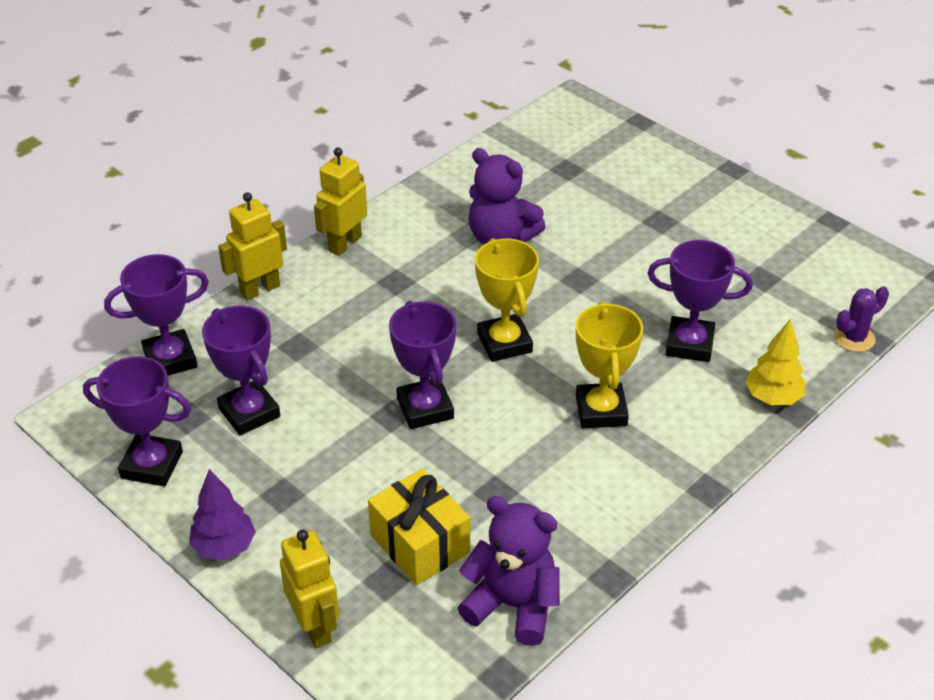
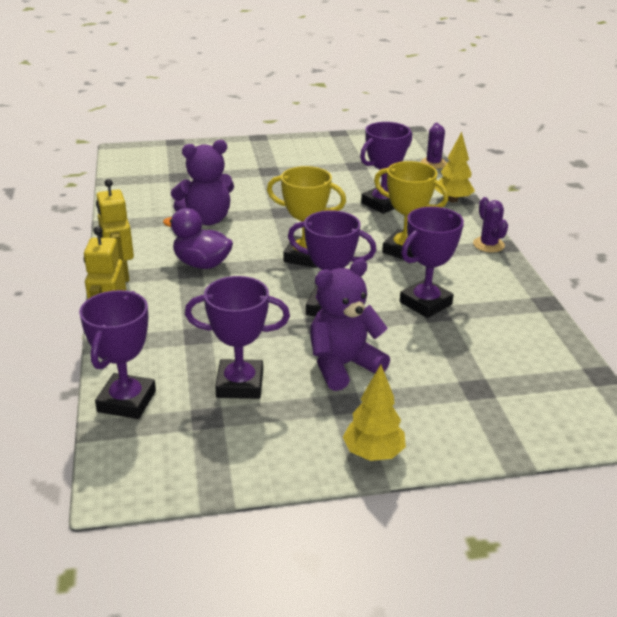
camera: 55 degrees left, 10 degrees down
purple trophy [83,356,191,486] -> purple trophy moved to [400,207,464,318]
purple tree [189,469,256,560] -> yellow tree [343,365,406,461]
yellow robot [280,530,339,648] -> none
yellow gift [368,469,470,585] -> none
purple teddy bear [458,496,560,646] -> purple teddy bear moved to [310,259,390,391]
none -> purple duck [163,208,233,269]
none -> purple cactus [473,197,508,253]

